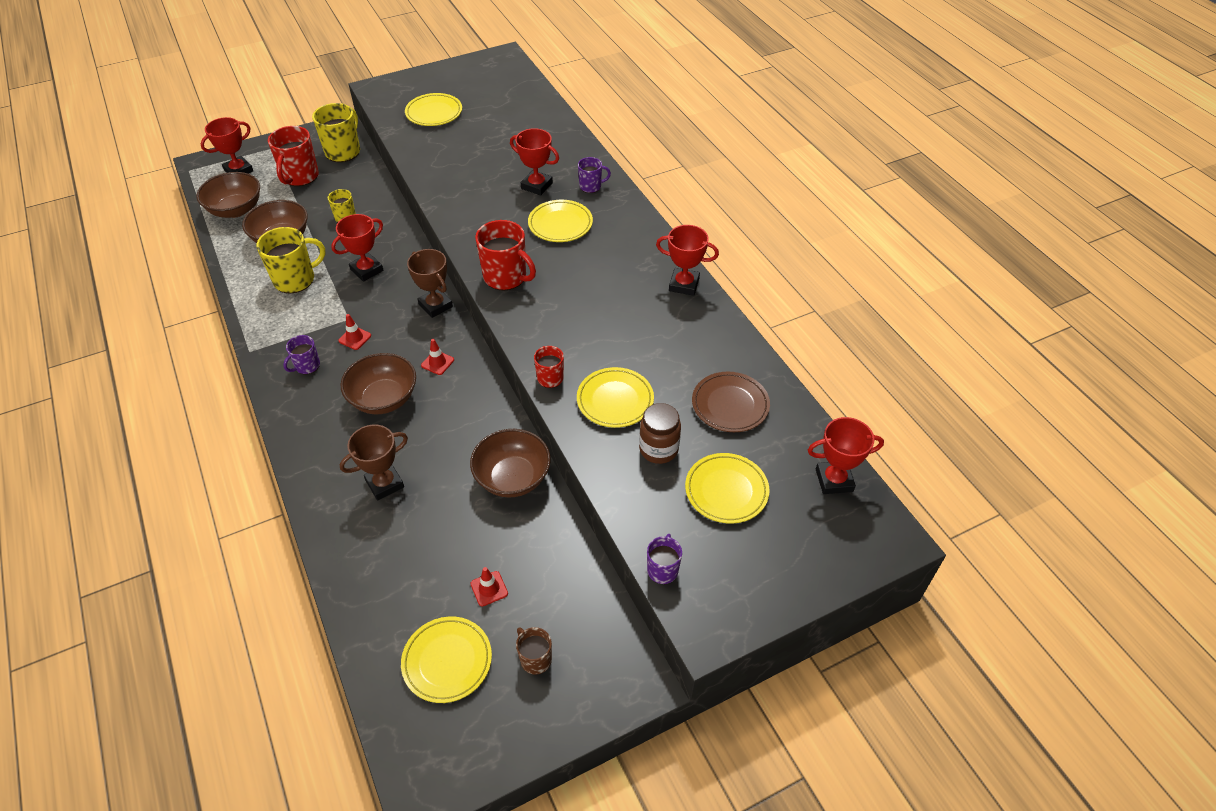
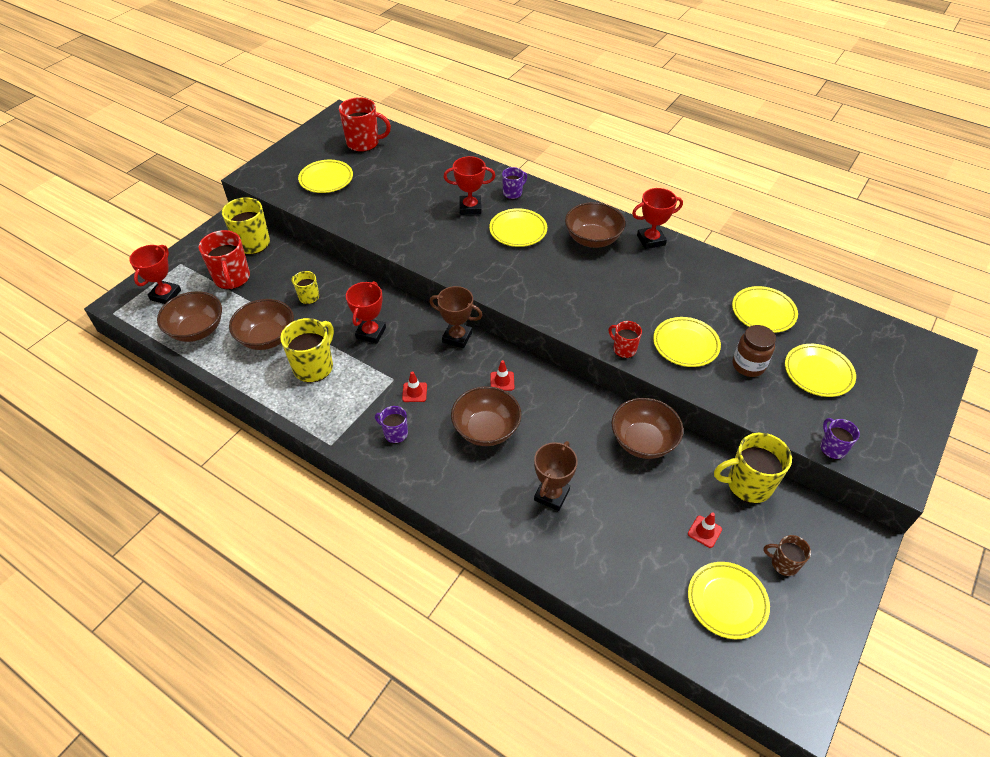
camera: 30 degrees left, 0 degrees up
purple mug [283,335,320,374] -> purple mug turned 105 degrees clockwise [375,406,408,443]
red mug [475,220,536,290] -> red mug moved to [339,97,391,152]
brown plate [692,372,770,432] -> yellow plate [732,286,798,333]
red trophy [808,417,884,494] -> none
none -> brown bowl [565,202,626,248]
none -> yellow mug [714,433,792,503]

